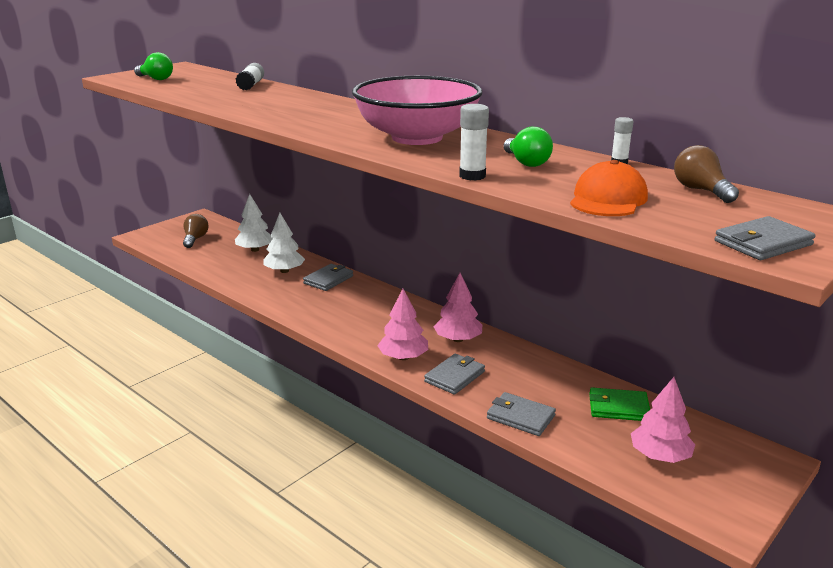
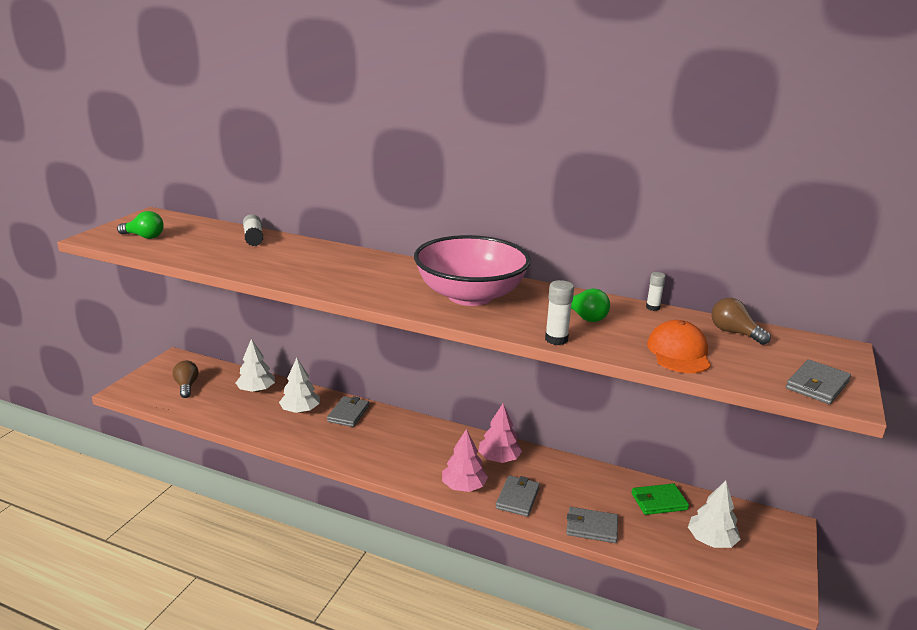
camera: 20 degrees left, 0 degrees up
pink tree [631,377,695,463] -> white tree [688,480,740,548]

